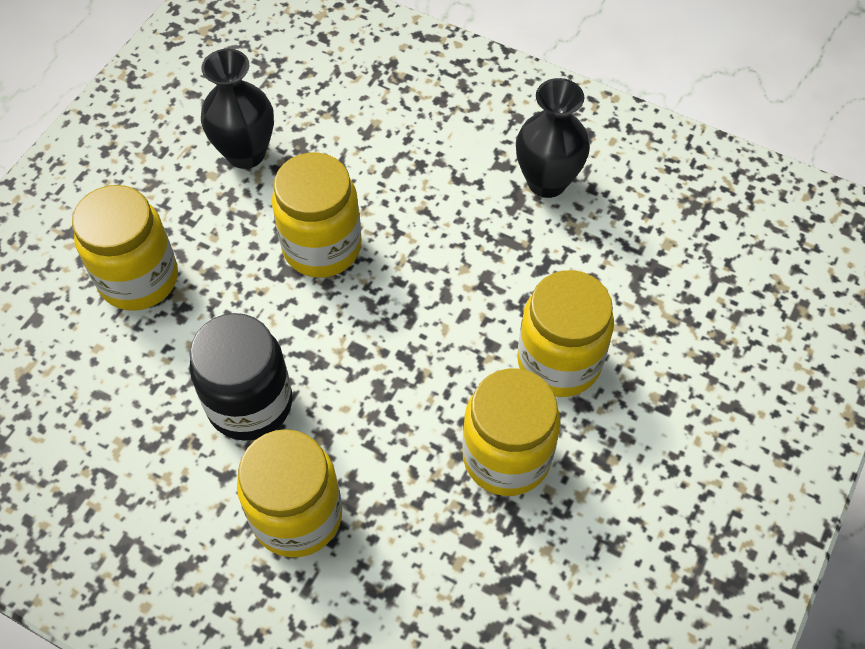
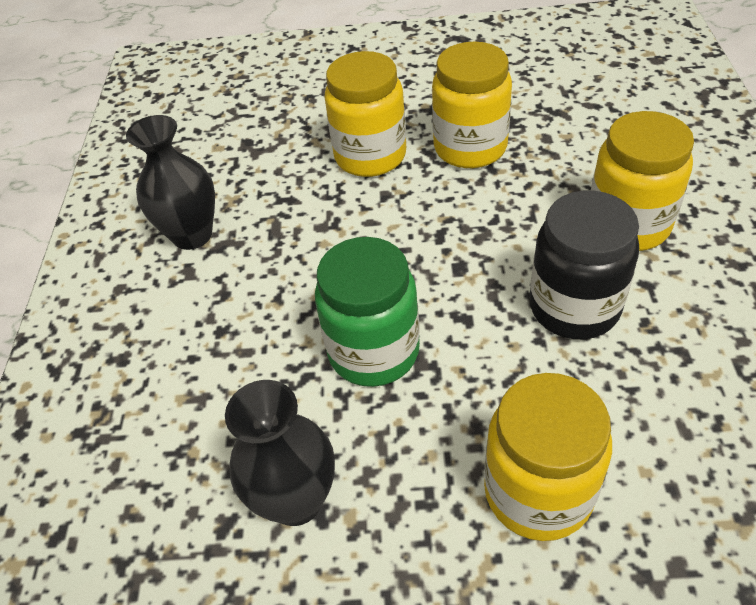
camera: 115 degrees left, 10 degrees down
yellow jar [272,153,361,278] -> green jar [315,237,420,387]

